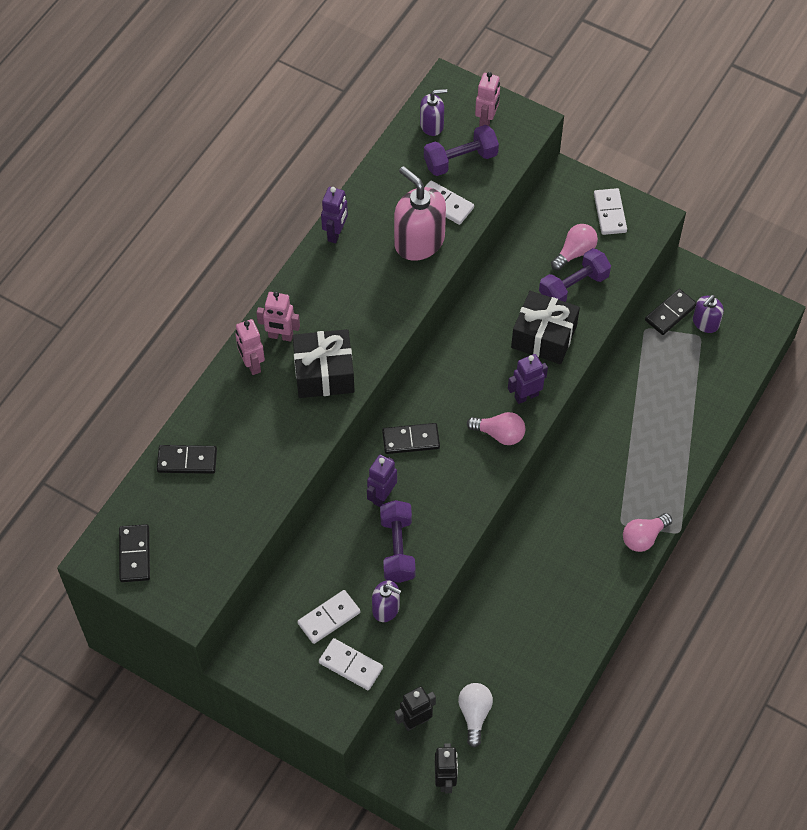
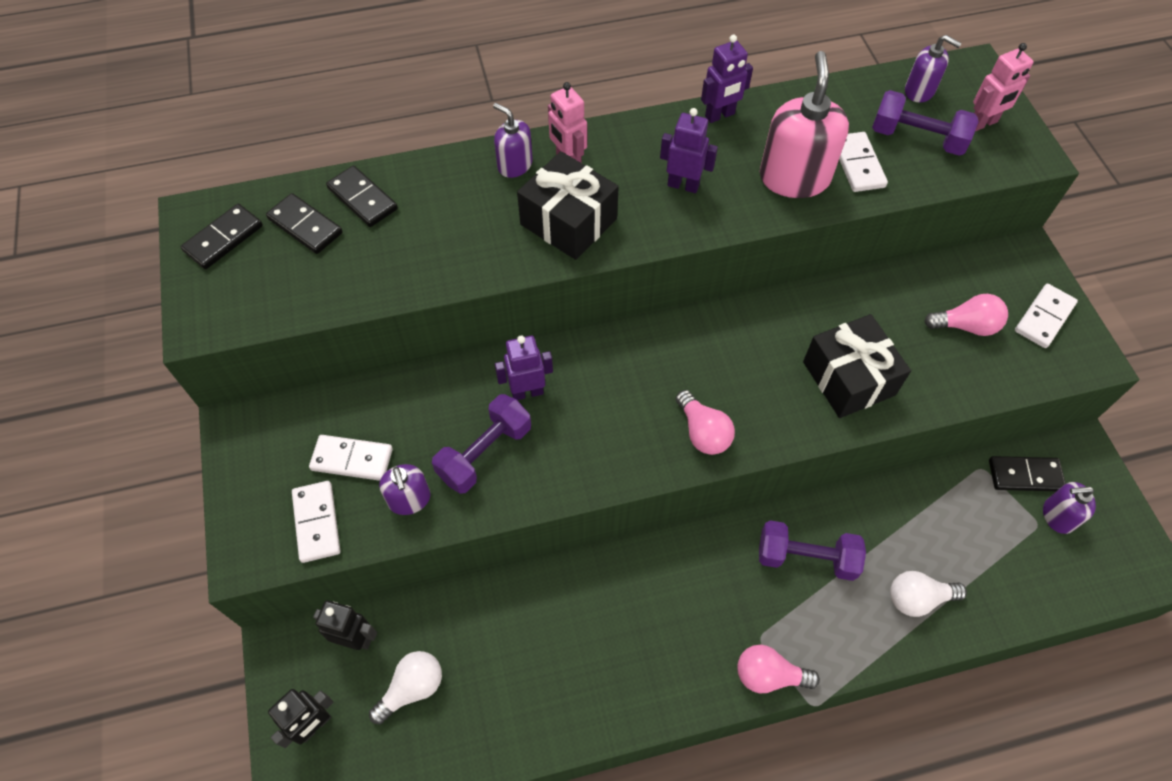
camera: 45 degrees right, 0 degrees up
pink robot [236,319,265,375] -> purple soap dispenser [493,103,533,178]
black domino [382,423,440,454] -> black domino moved to [266,193,343,254]
purple robot [508,354,548,404] -> purple robot moved to [660,108,718,193]
purple dumbbell [539,248,611,302] -> purple dumbbell moved to [759,520,866,581]
none -> white light bulb [890,571,967,617]

